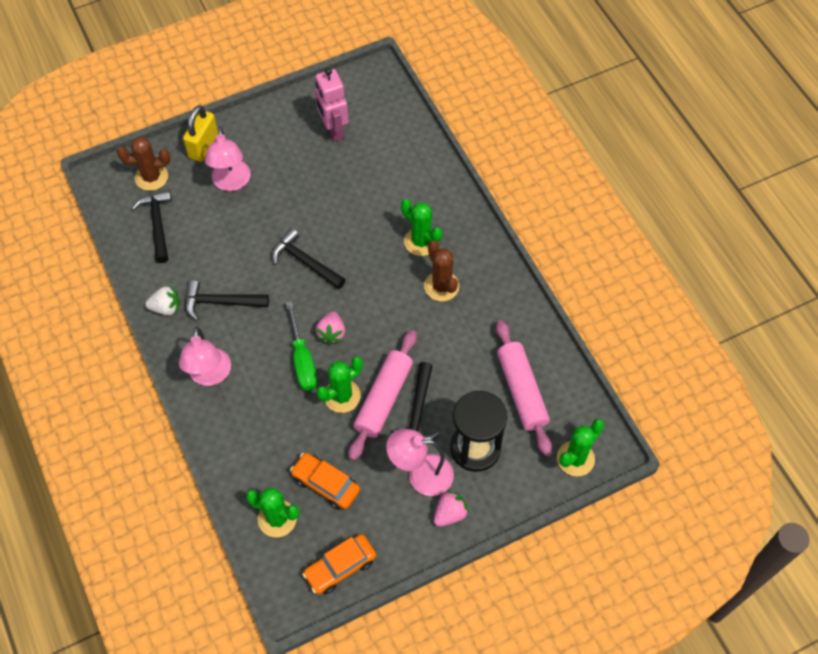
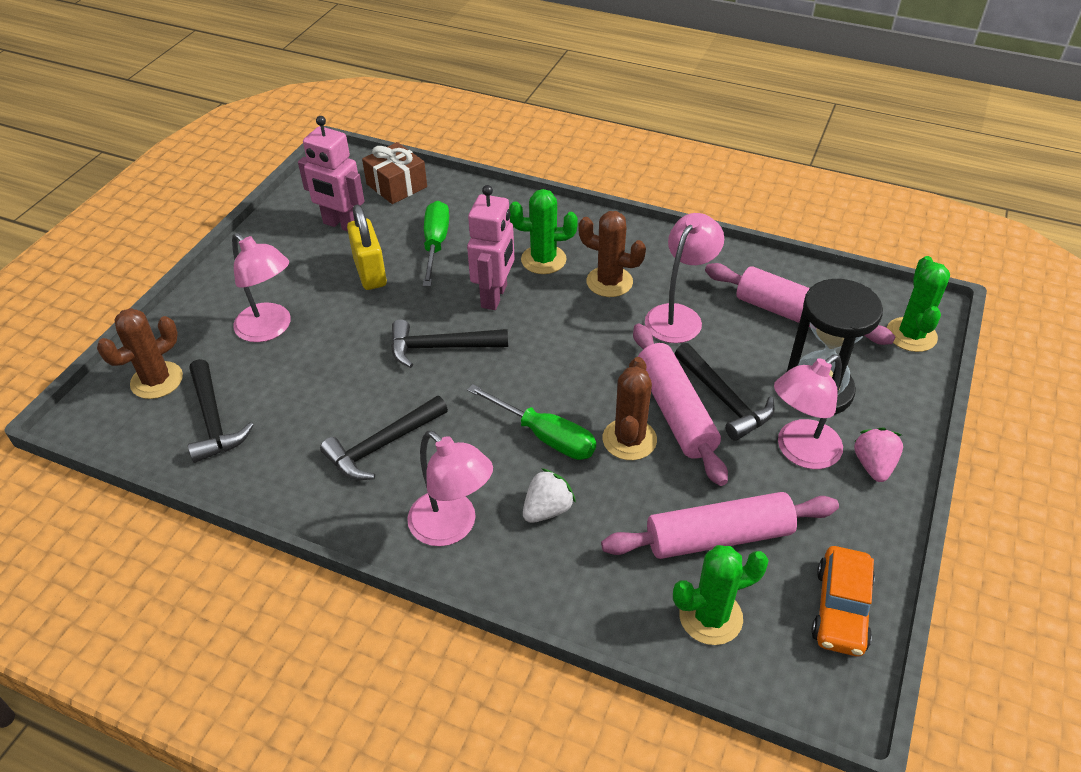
camera: 40 degrees left, 15 degrees down
black hammer [131,189,172,263] -> black hammer turned 150 degrees counterclockwise [188,359,254,463]
white strawberry [145,286,180,315] -> white strawberry moved to [523,468,576,523]
yellow padlock [183,105,218,162] -> yellow padlock moved to [347,205,387,290]
orange car [290,453,360,510] -> pink rolling pin [601,492,839,559]
pink strawberry [316,311,345,345] -> none
green cactus [317,357,363,413] -> brown cactus [603,357,657,460]
none -> brown gift [362,142,427,204]
none -> green screwdriver [423,201,449,287]
none -> pink robot [467,185,515,310]
none -> pink lamp [645,213,724,343]

